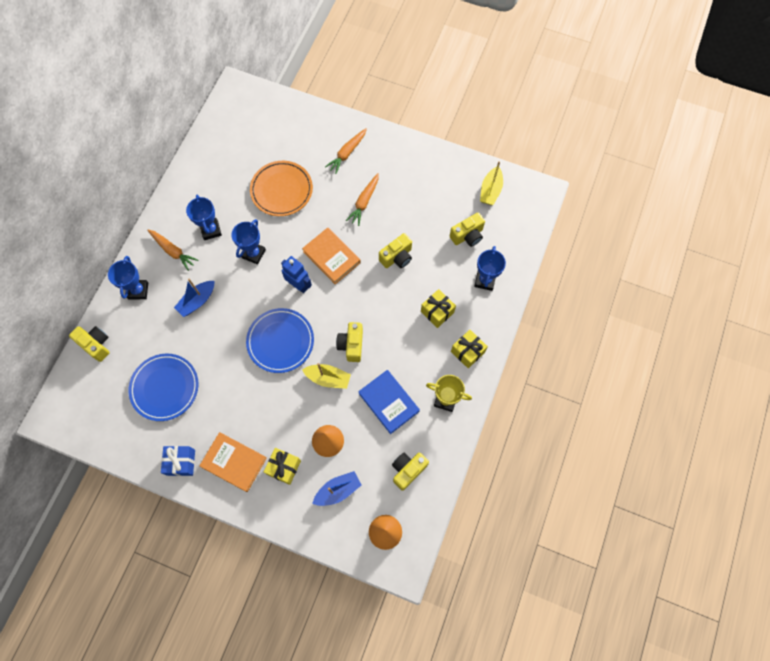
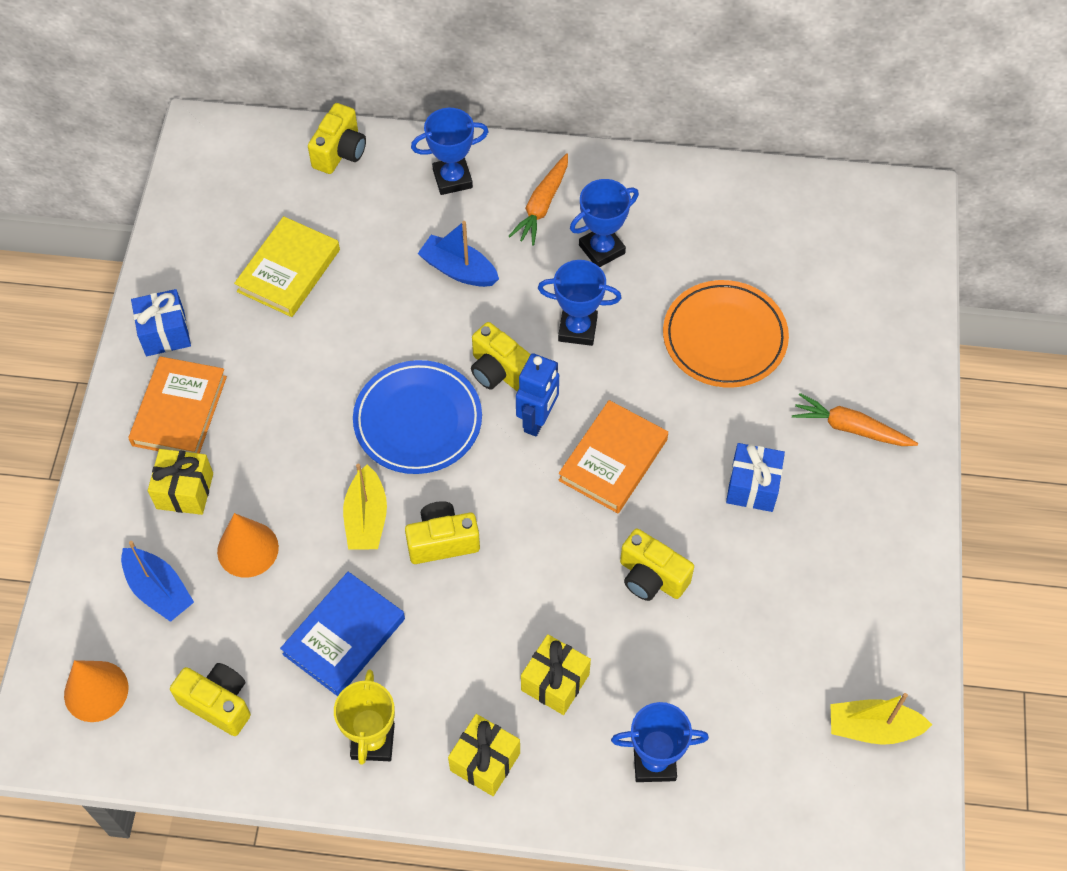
camera: 75 degrees right, 10 degrees down
blue plate [129,354,198,421] -> yellow book [234,216,340,317]
orange carrot [346,173,379,226] -> blue gift [726,443,785,512]
yellow camera [450,213,485,247] -> yellow camera moved to [471,322,531,392]

